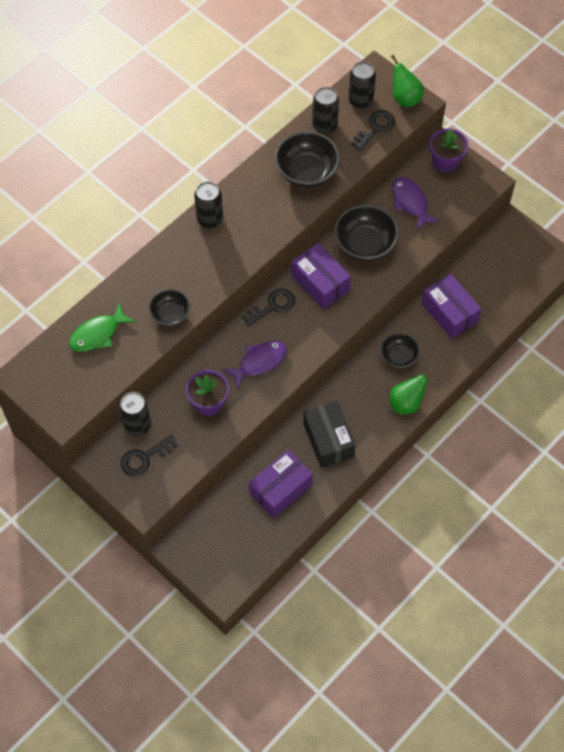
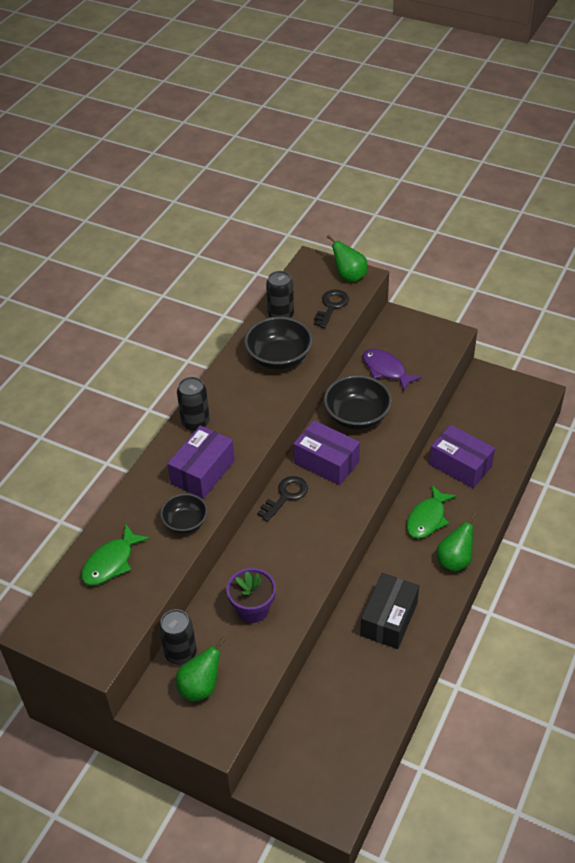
camera: 15 degrees left, 15 degrees down
black key [120,435,178,476] -> green pear [176,637,226,701]
purple fish [223,341,287,389] -> none
purple box [249,450,313,518] -> purple box moved to [167,425,235,499]
black box [303,401,356,468] -> black box turned 60 degrees clockwise [360,573,419,649]
black can [348,62,376,109] -> none
black bowl [380,333,420,368] -> green fish [407,485,456,539]
purple flower pot [429,128,469,173] -> none

